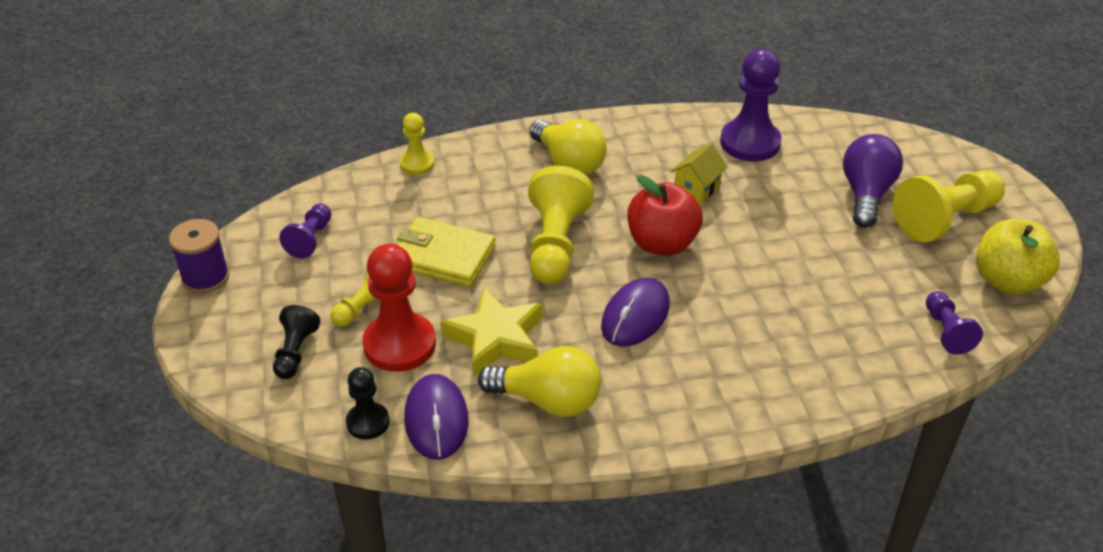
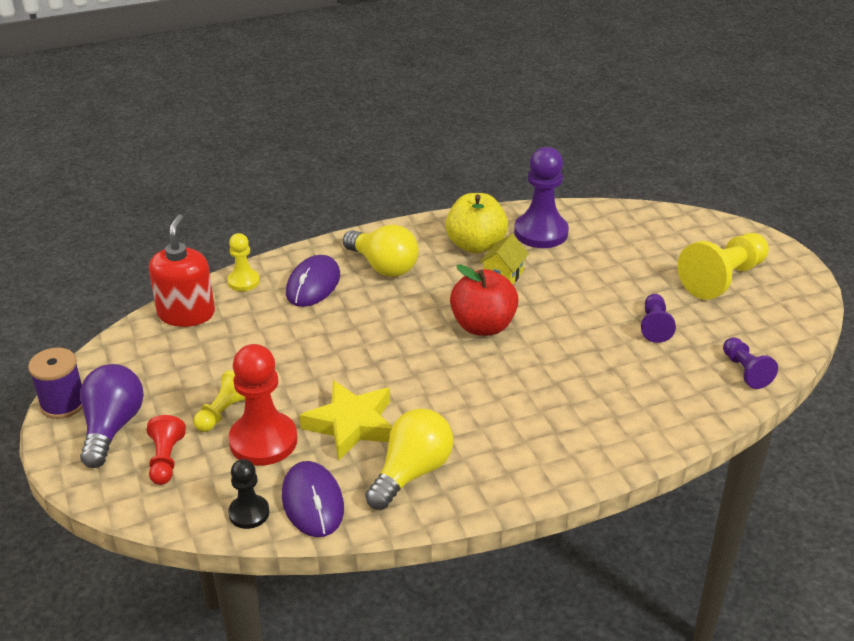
camera: 10 degrees left, 5 degrees down
black pawn [273,305,320,379] -> red pawn [147,415,186,485]
purple pawn [279,204,331,258] -> purple pawn moved to [641,294,676,343]
yellow wallet [397,217,496,287] -> none
yellow light bulb [478,346,601,417] -> yellow light bulb turned 60 degrees counterclockwise [365,408,453,510]
yellow pawn [528,166,594,284] -> none
purple mouse [601,278,670,347] -> purple mouse moved to [286,255,340,307]
purple light bulb [843,134,903,228] -> purple light bulb moved to [80,364,144,468]
yellow apple [976,219,1060,295] -> yellow apple moved to [445,193,508,254]
none -> red soap dispenser [149,214,215,327]

